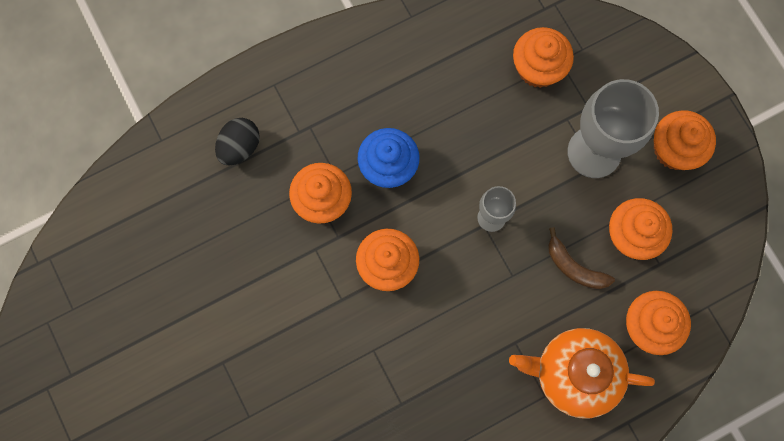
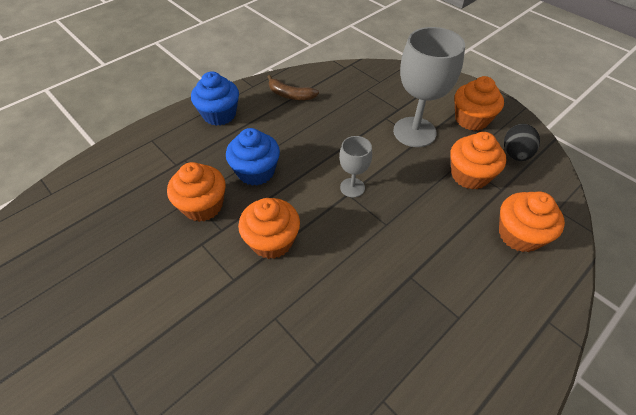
camera: 15 degrees left, 25 degrees down
black egg [215,118,260,166] -> black egg moved to [504,124,540,161]
orange teapot [509,328,655,419] -> none
orange cupcake [513,27,574,88] -> none
brown banana [548,227,615,289] -> brown banana moved to [268,75,319,100]
none -> blue cupcake [191,71,239,126]

